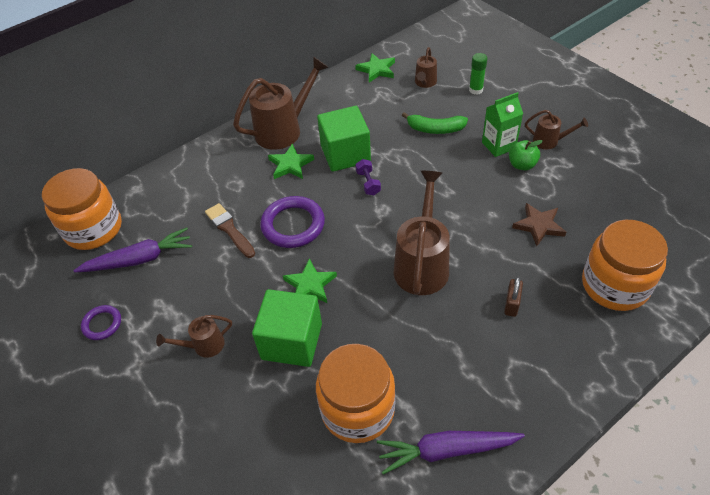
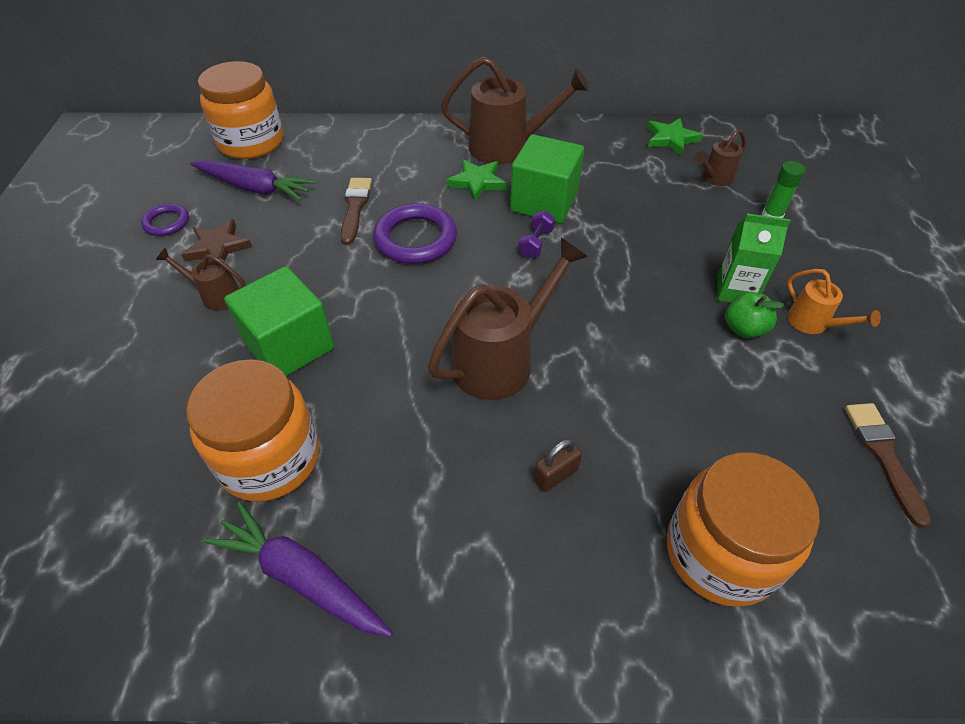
camera: 35 degrees right, 0 degrees up
green star [283,258,337,303] -> none
green banana [402,112,468,134] -> none
brown star [512,203,566,246] -> brown star moved to [181,219,252,261]
brown watering can [525,110,588,149] -> orange watering can [787,269,881,334]
none -> brown brush [845,403,931,528]

